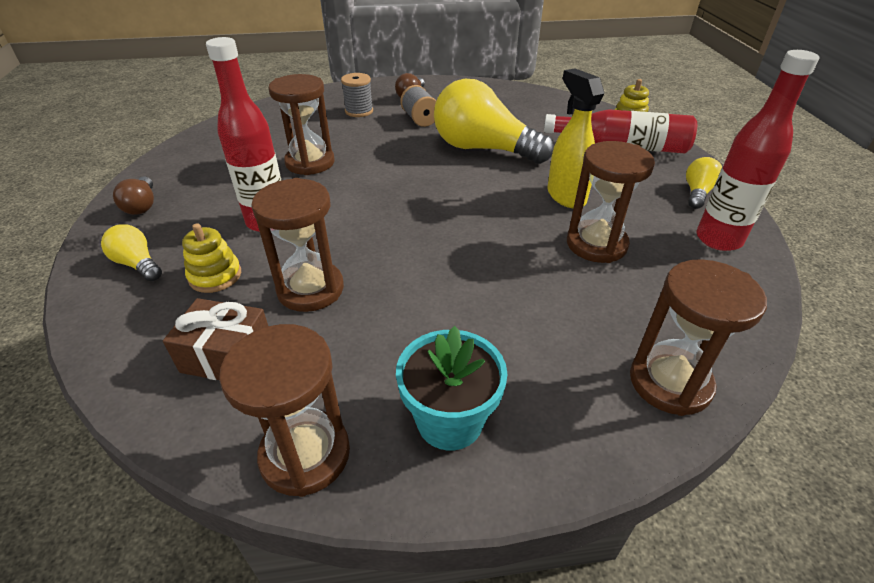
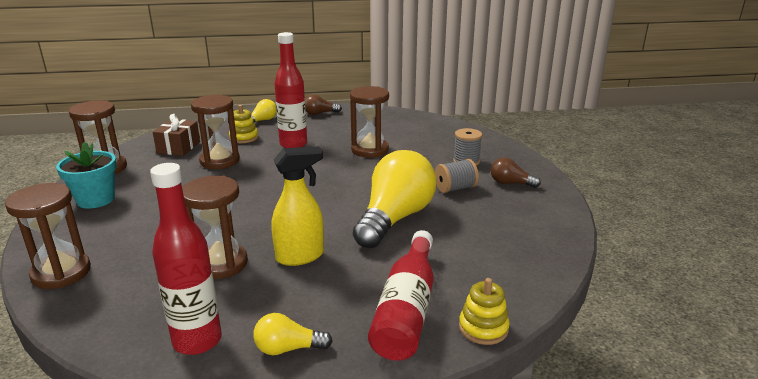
camera: 90 degrees right, 15 degrees down
yellow light bulb [686,157,722,209] -> yellow light bulb turned 150 degrees clockwise [253,313,333,355]

